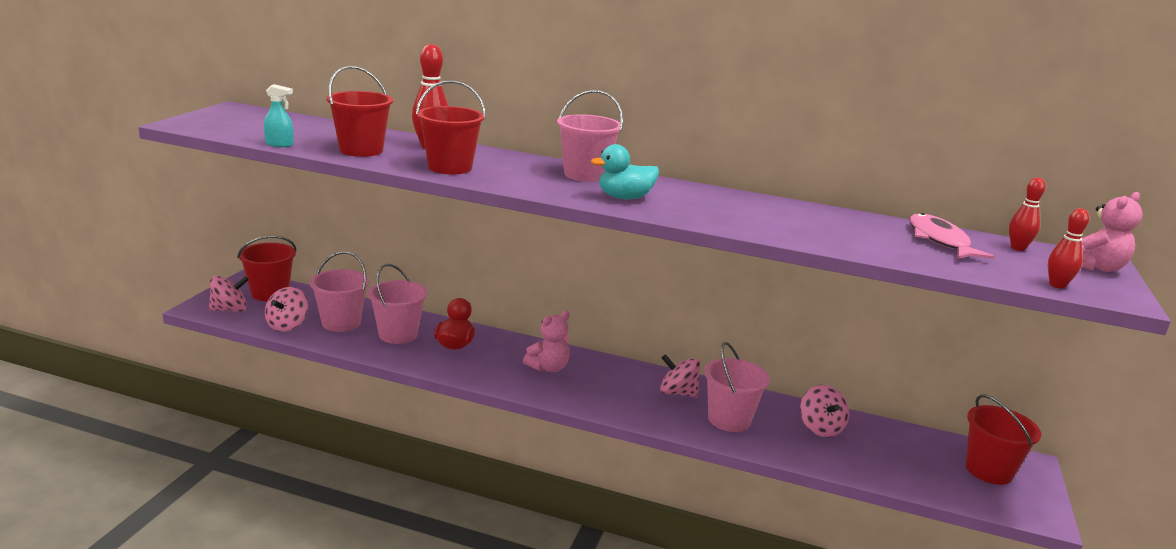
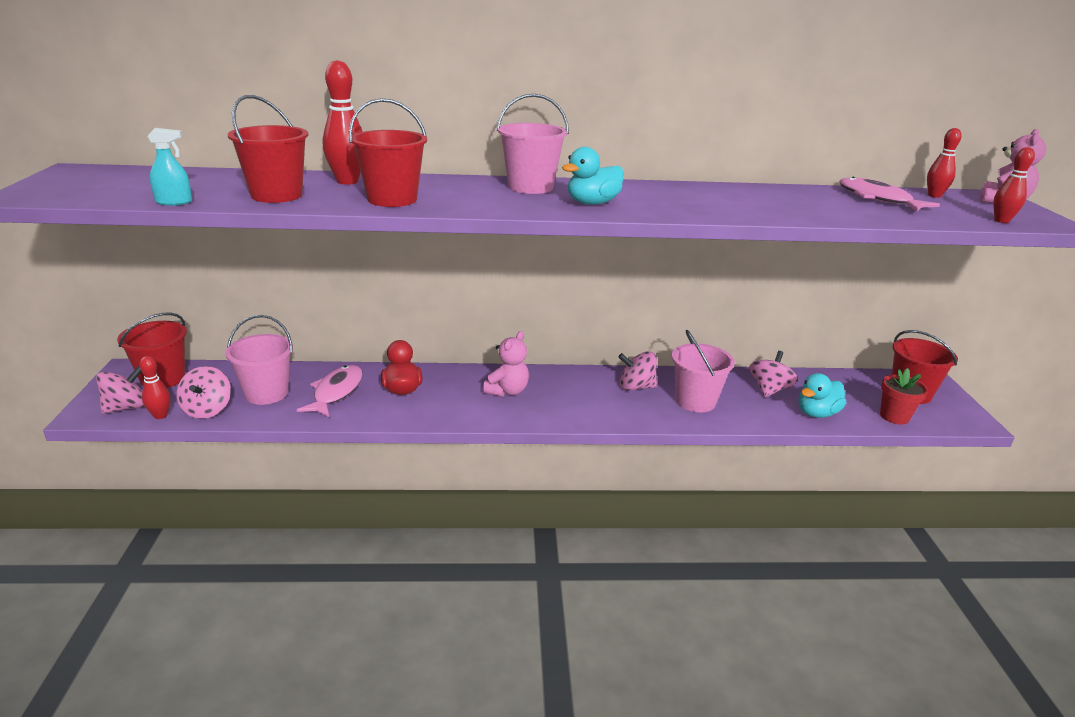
camera: 20 degrees left, 5 degrees up
pink bucket [368,264,427,344] -> pink fish [297,365,363,417]
pink spinning top [800,385,849,437] -> pink spinning top turned 120 degrees counterclockwise [750,351,798,397]
none -> red bowling pin [139,356,170,419]
none -> turquoise duck [799,373,846,418]
none -> red flower pot [880,368,928,425]

